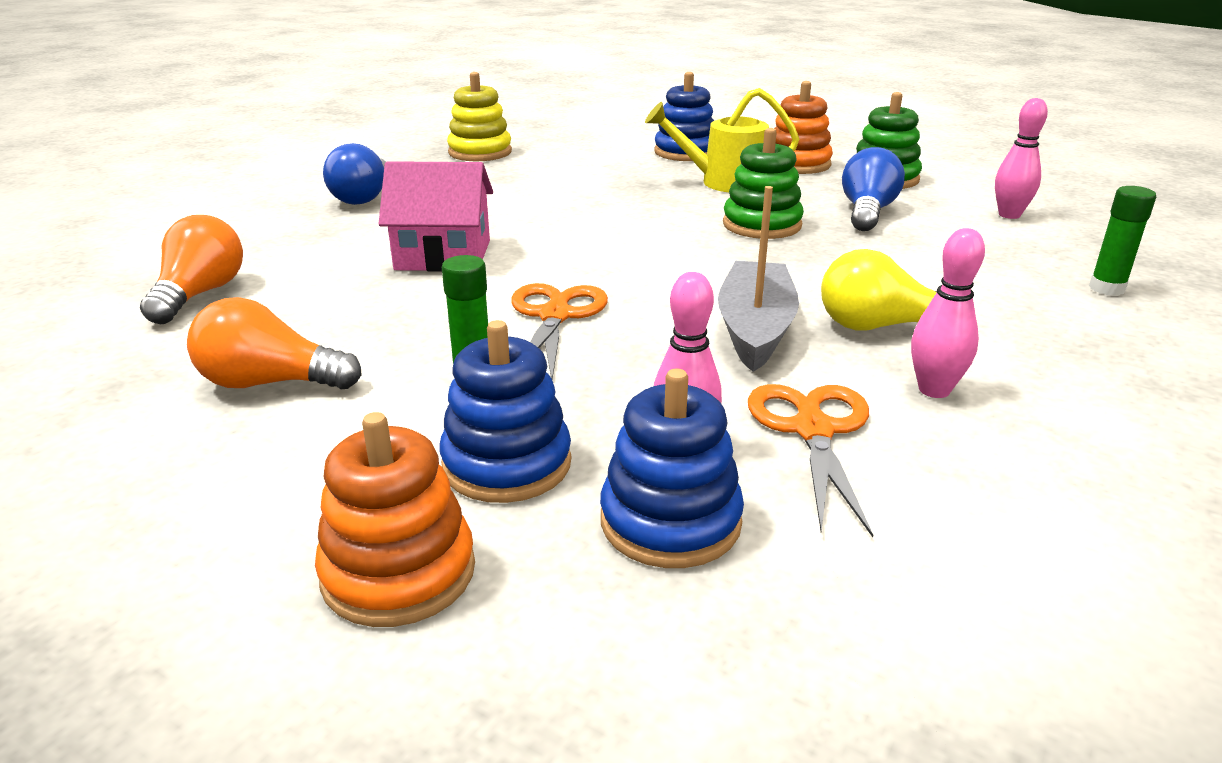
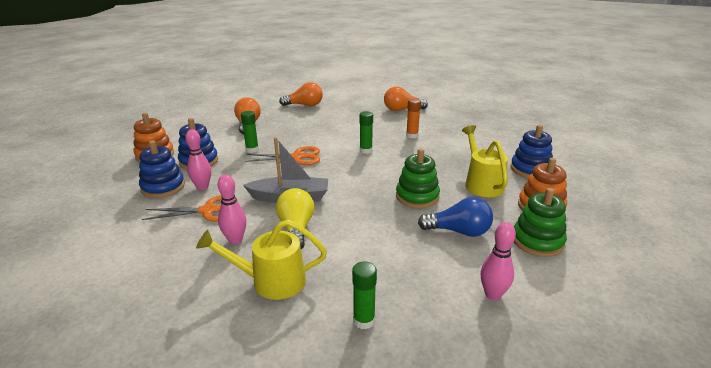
camera: 80 degrees right, 0 degrees up
blue light bulb [323,143,386,205] -> orange light bulb [384,86,428,111]
pink house [379,161,493,272] -> none
yellow stacking toy [447,72,512,161] -> none
none -> yellow watering can [196,220,327,300]
none -> green glue stick [359,111,373,154]
none -> orange glue stick [406,98,421,138]

